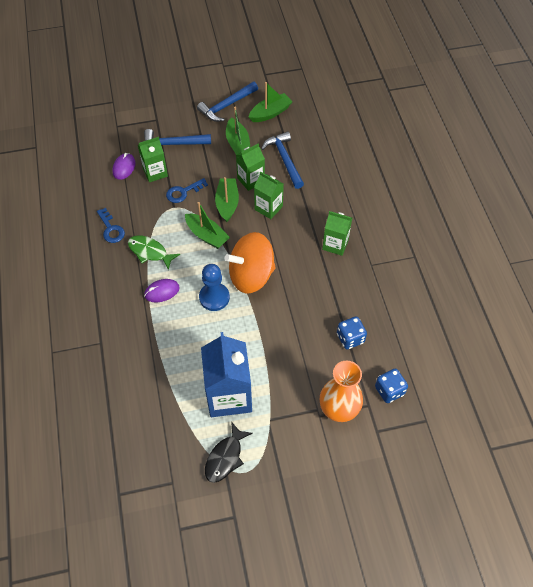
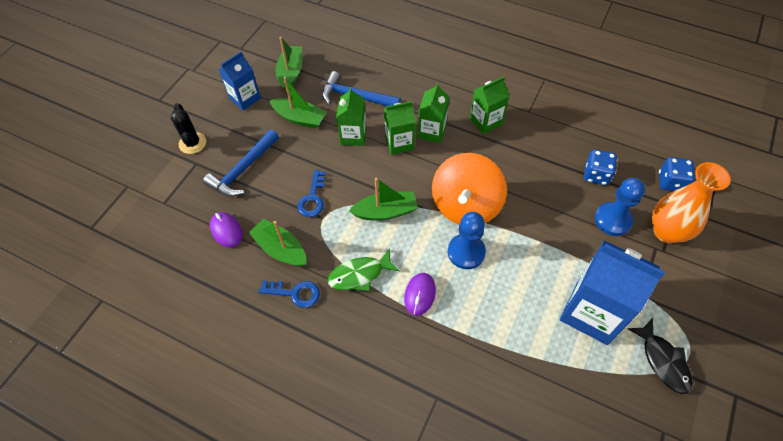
camera: 50 degrees left, 0 degrees up
green carton [138,137,168,182] -> green carton moved to [418,83,449,143]
blue hammer [197,82,258,122] -> blue carton [218,52,261,110]
green boat [215,177,239,222] -> green boat moved to [249,219,306,267]
none -> black cactus [171,103,206,154]
none -> blue pawn [594,178,645,236]

